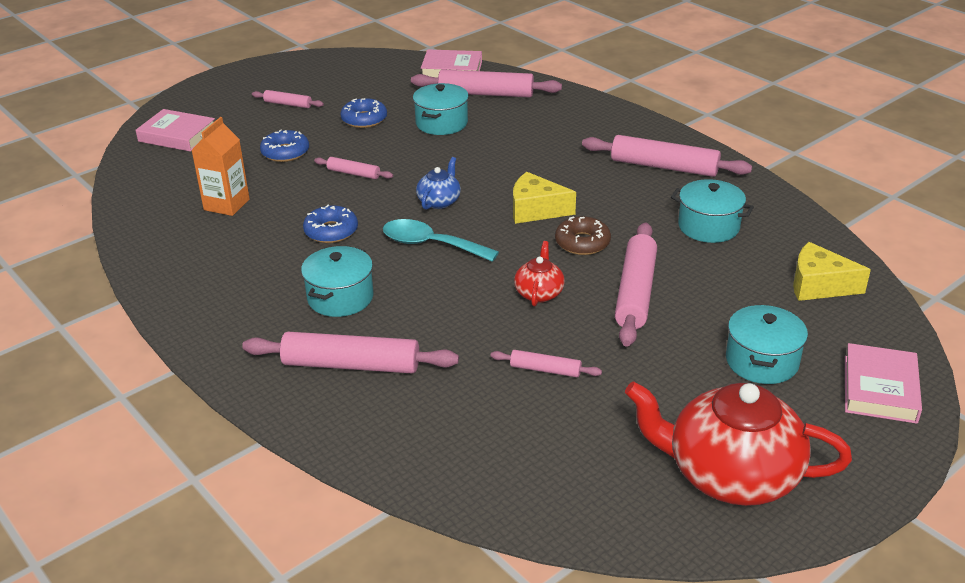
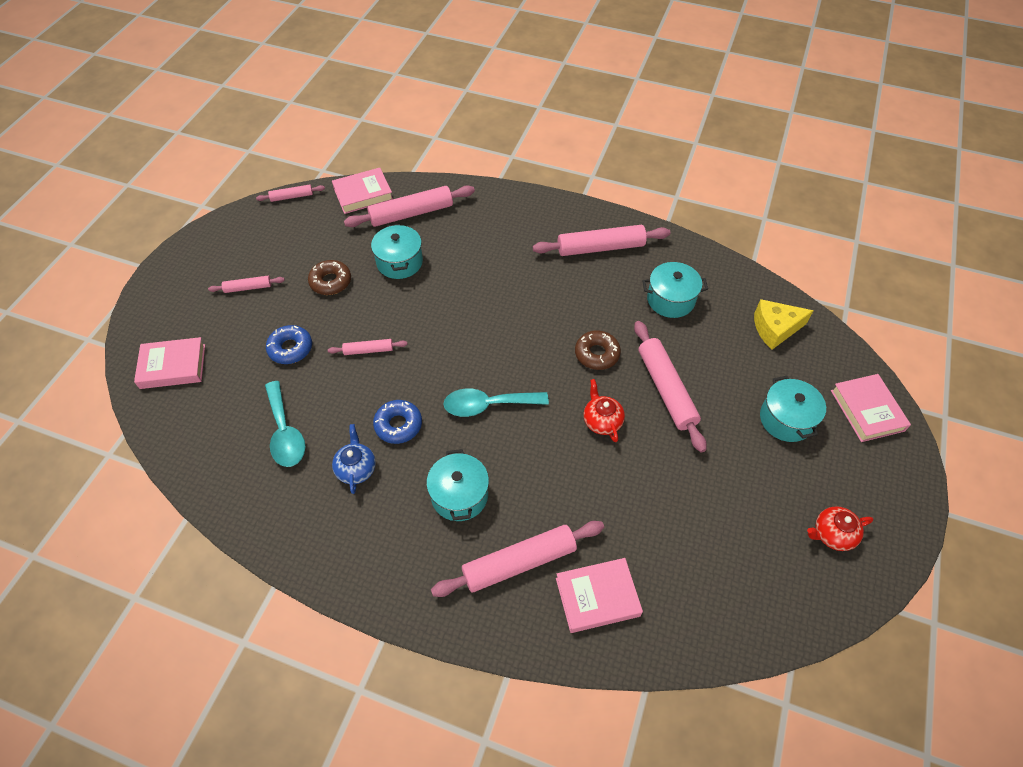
camera: 30 degrees left, 20 degrees up
orange carton [192,117,250,216] -> turquoise spoon [265,381,305,467]
blue donut [340,98,387,128] -> brown donut [308,260,351,295]
blue teapot [416,157,461,210] -> blue teapot moved to [332,424,376,494]
pink rolling pin [490,350,602,377] -> pink rolling pin moved to [256,184,325,202]
yellow cheese [513,172,576,224] -> none
red teapot [625,381,852,506] -> red teapot [807,506,873,551], size x0.46
none -> pink book [556,558,643,633]

